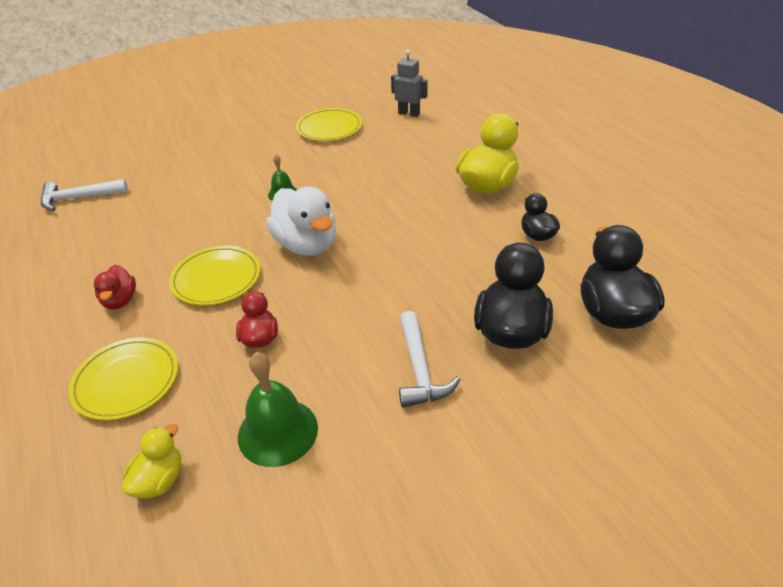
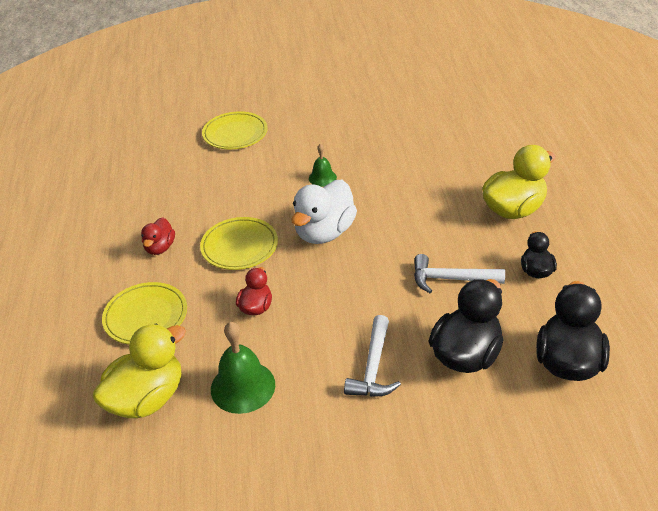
camera: 20 degrees right, 0 degrees up
white hammer [41,179,128,211] -> white hammer moved to [414,254,505,293]
yellow duck [122,424,181,498] -> yellow duck [92,324,186,418], size x1.82
white duck [266,187,336,256] -> white duck turned 45 degrees clockwise [291,180,357,244]
yellow plate [296,108,362,141] -> yellow plate moved to [202,111,268,149]
grey robot [391,50,428,117] -> none

